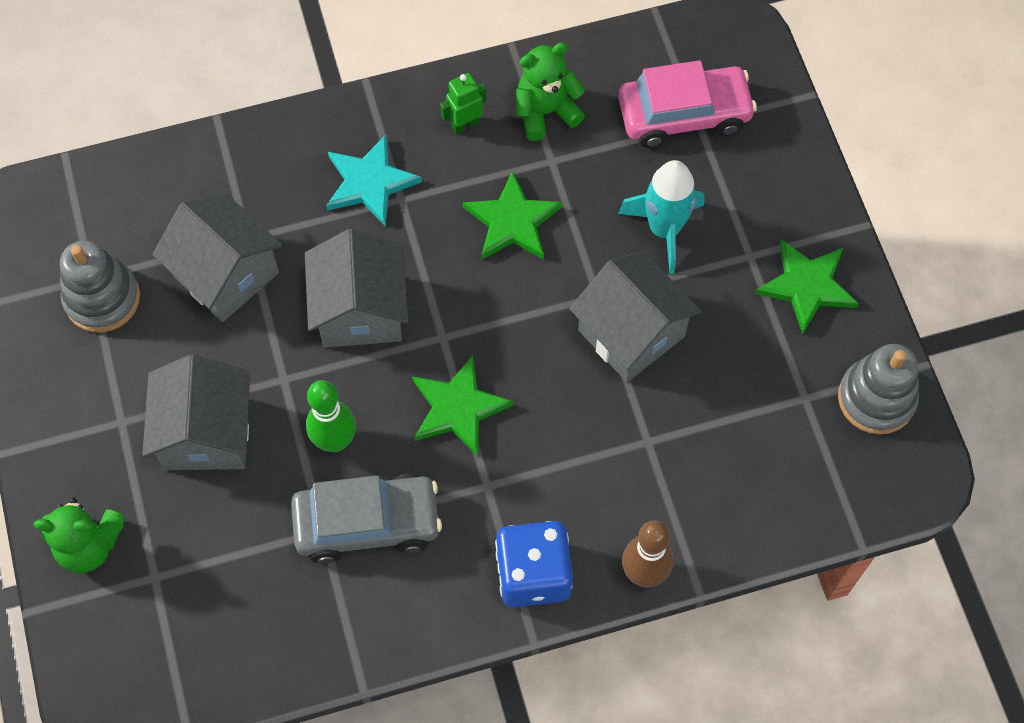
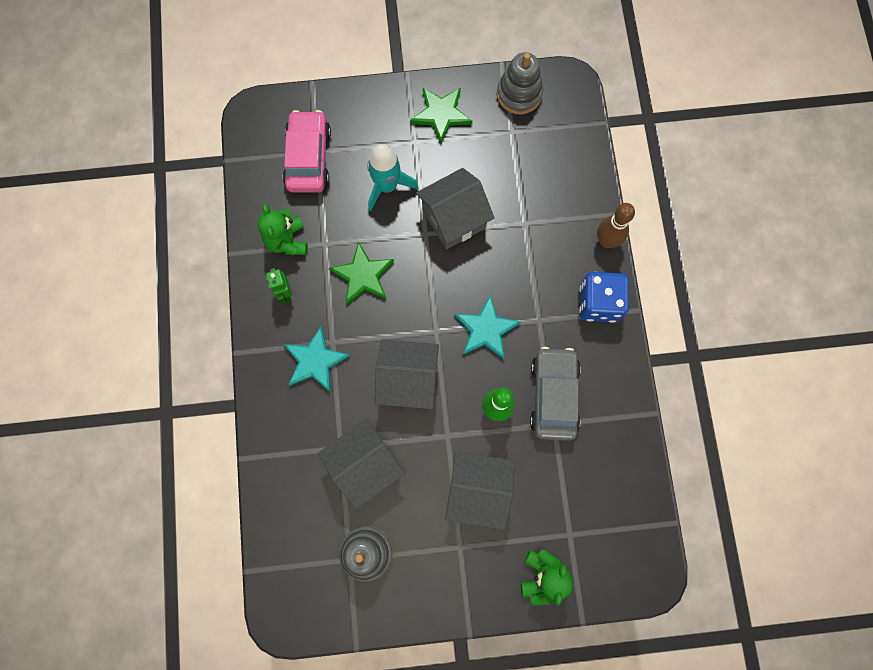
camera: 80 degrees left, 10 degrees up
green star [412,355,513,456] -> turquoise star [455,295,521,359]

